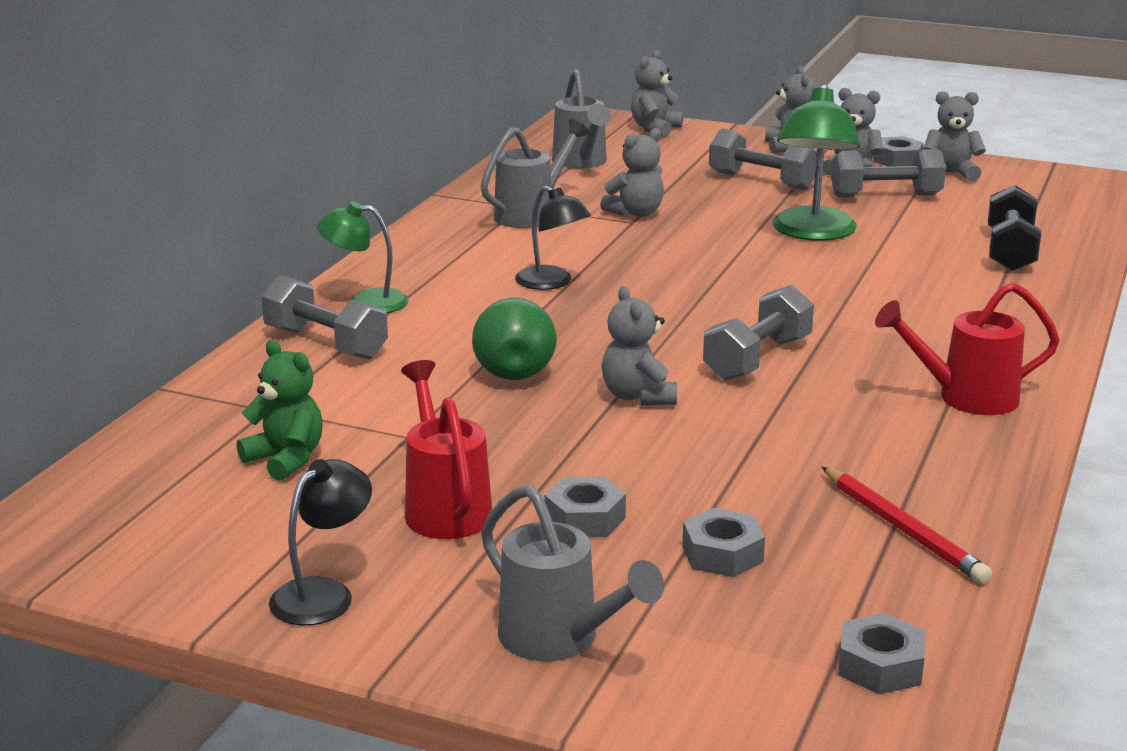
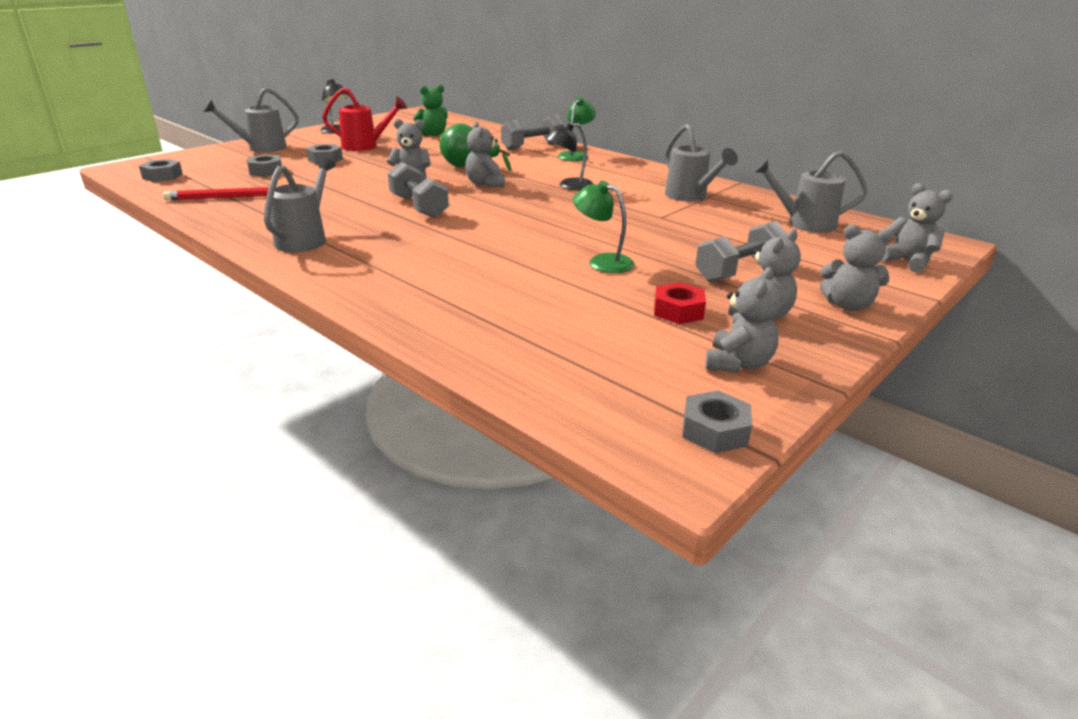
camera: 110 degrees right, 5 degrees up
grey teddy bear [600,128,664,217] -> grey teddy bear moved to [465,122,505,187]
green lamp [772,84,860,241] -> green lamp [573,181,635,273], size x0.62
grey dumbbell [831,149,946,197] -> red nut [654,282,706,324]
grey nut [873,136,924,167] -> grey nut moved to [682,390,752,453]
red watering can [875,282,1060,415] -> grey watering can [264,156,336,252]
black dumbbell [988,185,1041,271] -> none

